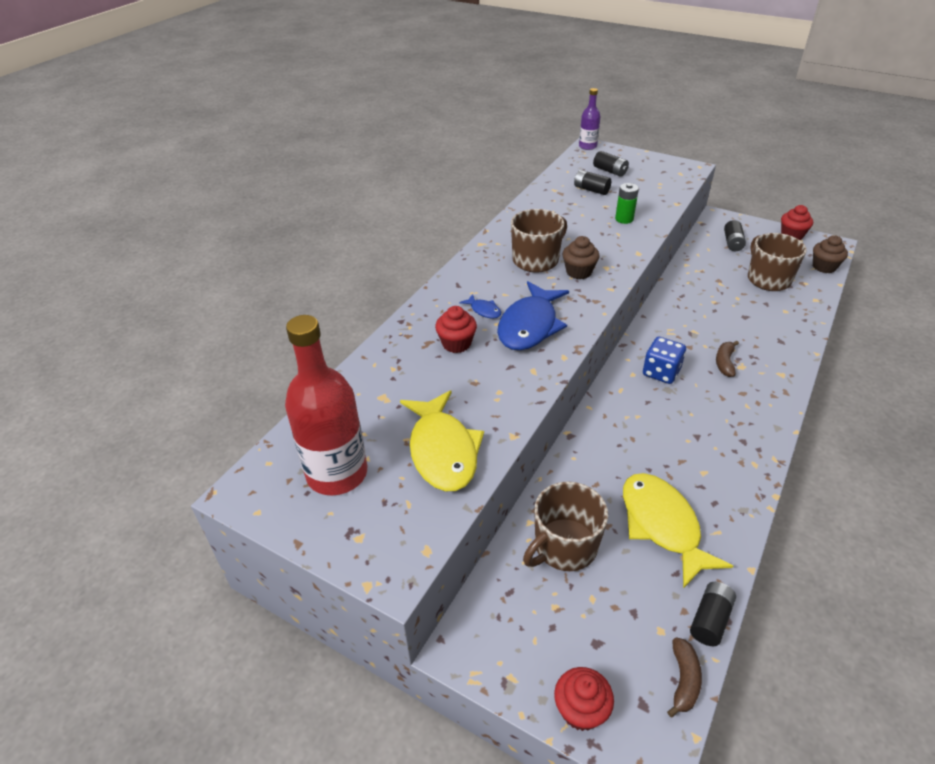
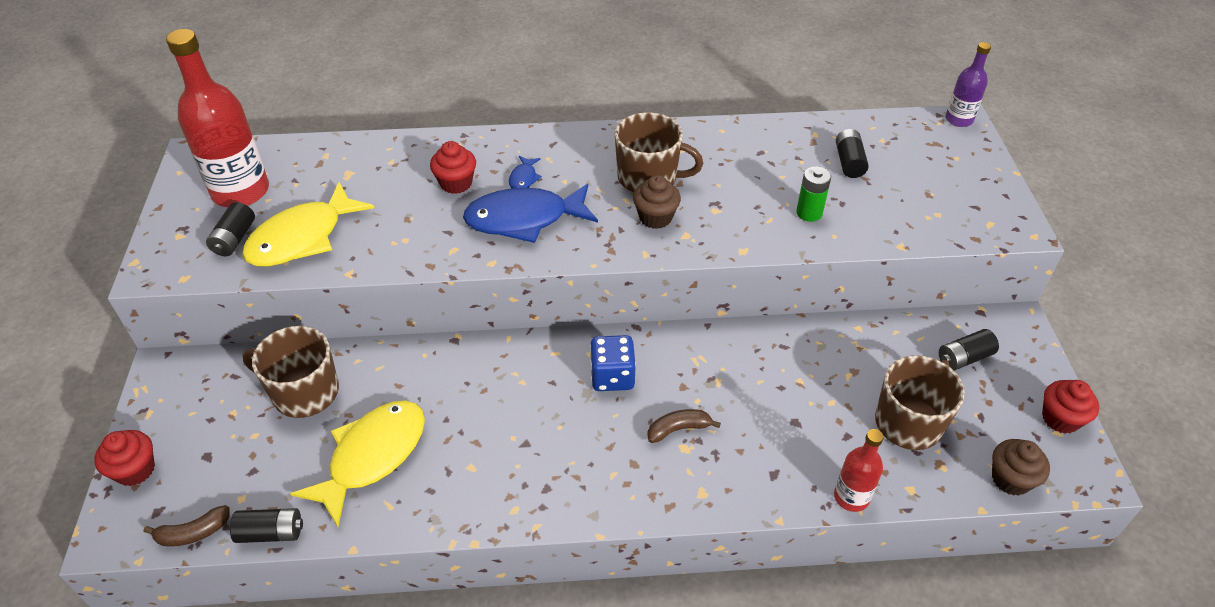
camera: 55 degrees right, 5 degrees up
black battery [593,151,629,177] -> black battery moved to [206,202,255,256]
none -> red bottle [834,429,884,512]

